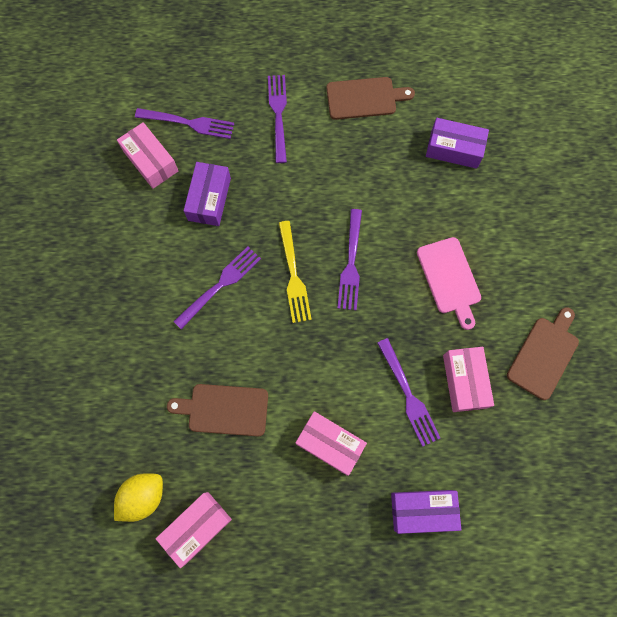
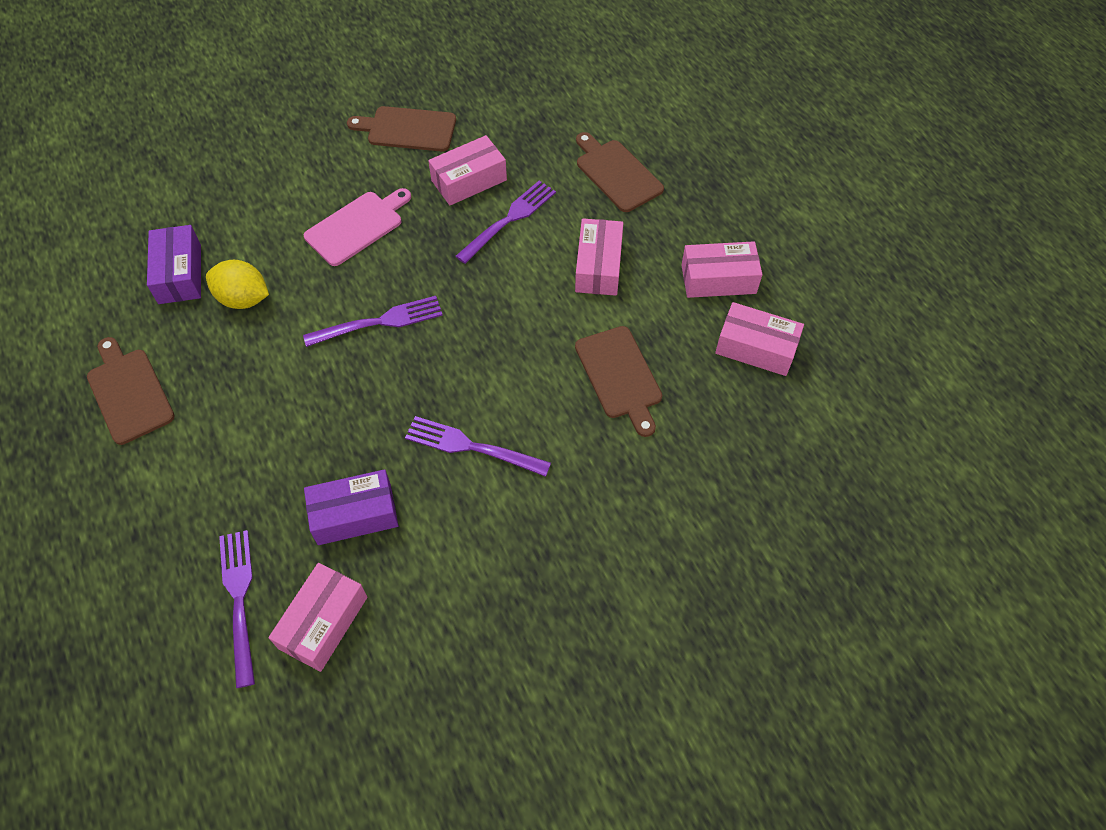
camera: 115 degrees left, 15 degrees down
yellow lemon [114,473,163,522] -> yellow lemon moved to [206,260,269,309]
purple fork [268,75,287,163] -> none
yellow fork [279,221,312,323] -> none
purple box [391,490,461,534] -> brown cutting board [576,132,664,212]
none -> pink box [681,241,763,298]

